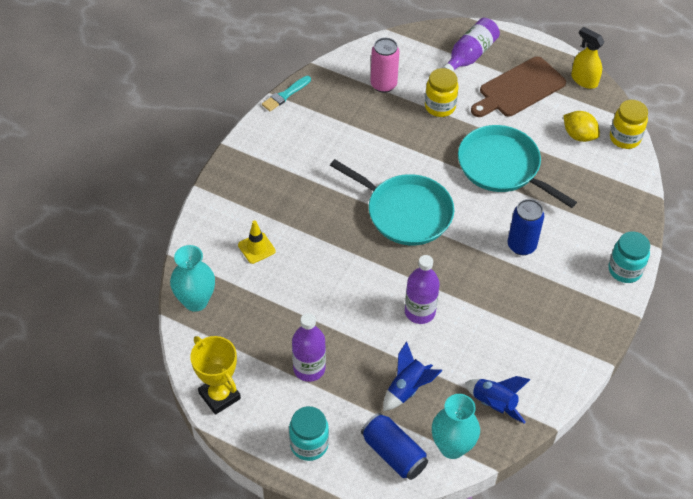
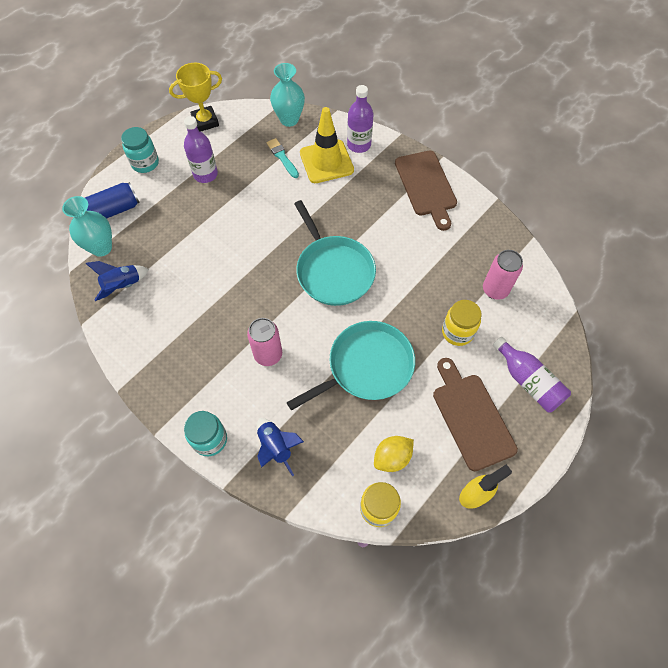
camera: 105 degrees right, 10 degrees up
yellow traffic cone [238,221,276,264] -> yellow traffic cone [300,107,354,183], size x1.91
turquoise brush [262,76,311,111] -> turquoise brush moved to [266,138,299,178]
turquoise pan [330,159,454,245] -> turquoise pan turned 75 degrees counterclockwise [294,200,376,306]
blue rocket [383,341,443,411] -> blue rocket moved to [257,418,304,476]
purple bottle [405,255,440,324] -> purple bottle moved to [347,85,373,153]
blue can [508,199,544,255] -> pink can [247,318,282,366]
none -> brown cutting board [395,151,457,231]

